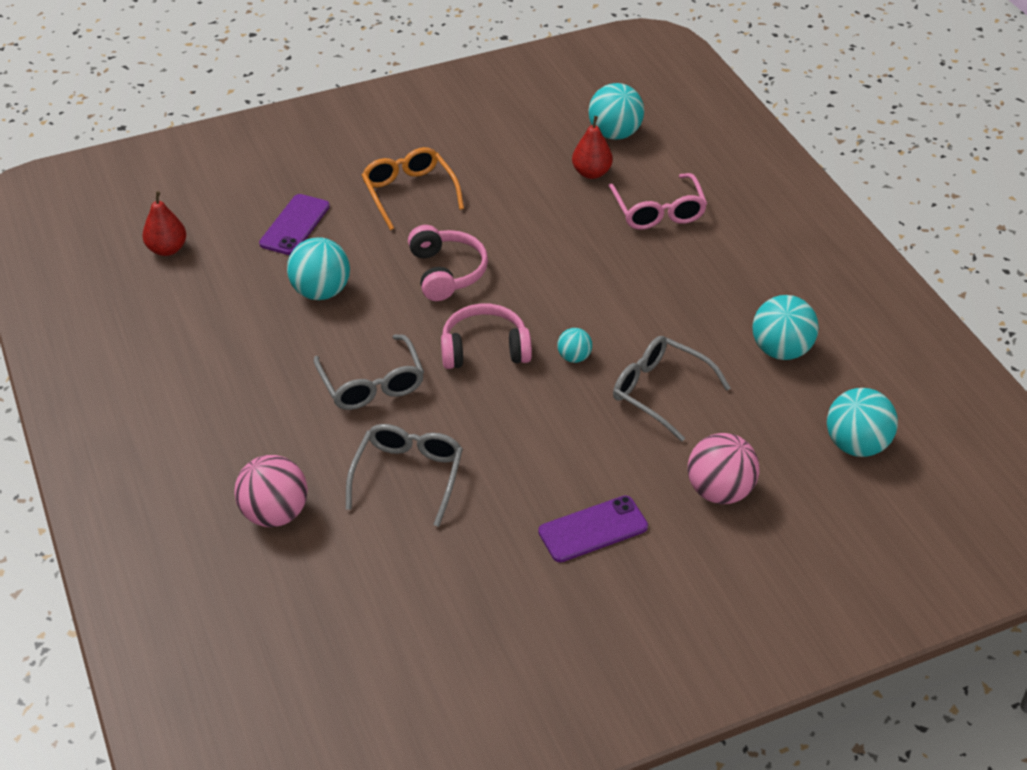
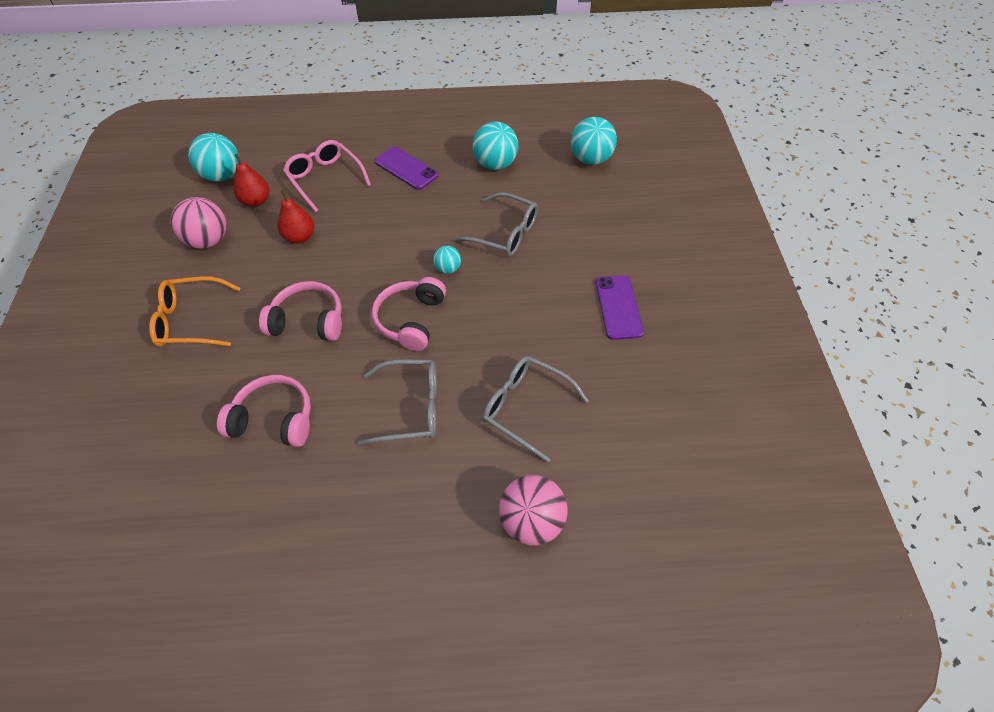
camera: 70 degrees left, 10 degrees up
red pear [142,191,186,256] -> red pear moved to [278,190,314,243]
purple phone [259,194,330,255] -> purple phone moved to [375,147,439,190]
turquoise ball [287,237,350,300] -> pink headphones [217,375,311,447]
pink glasses [608,173,707,230] -> pink glasses turned 135 degrees counterclockwise [283,140,371,212]
grey glasses [613,336,731,442] -> grey glasses turned 120 degrees counterclockwise [453,192,538,256]
pink ball [688,433,759,504] -> pink ball moved to [171,197,227,249]

